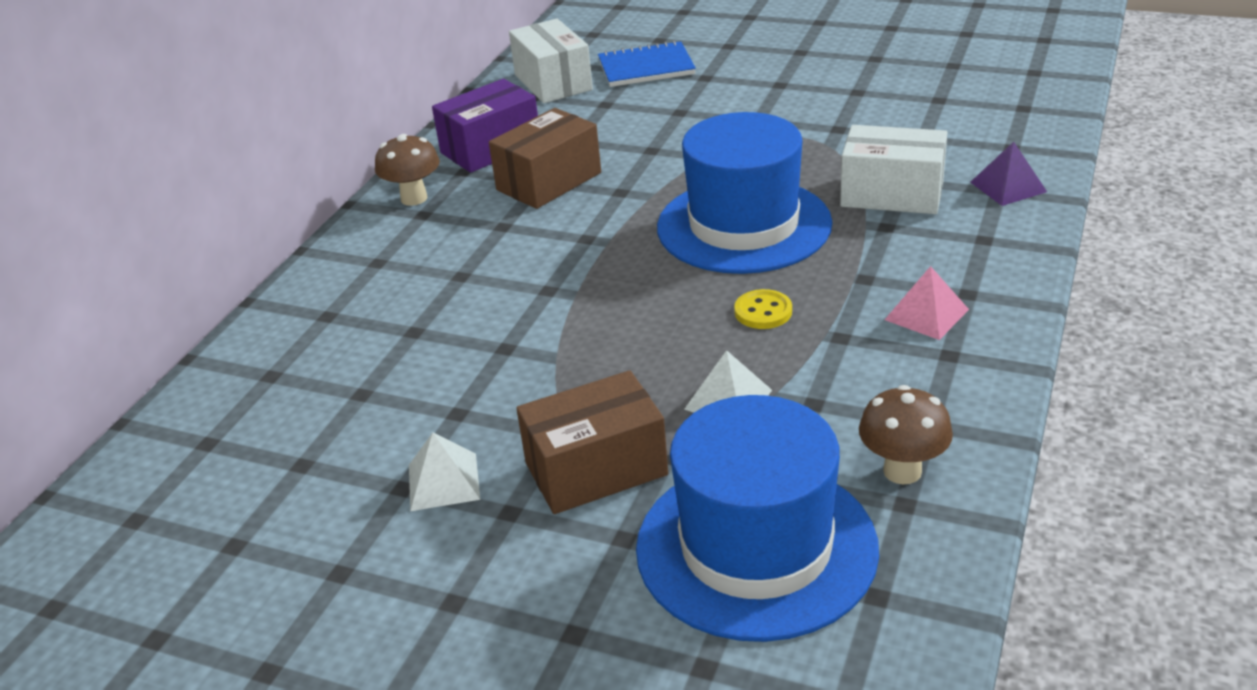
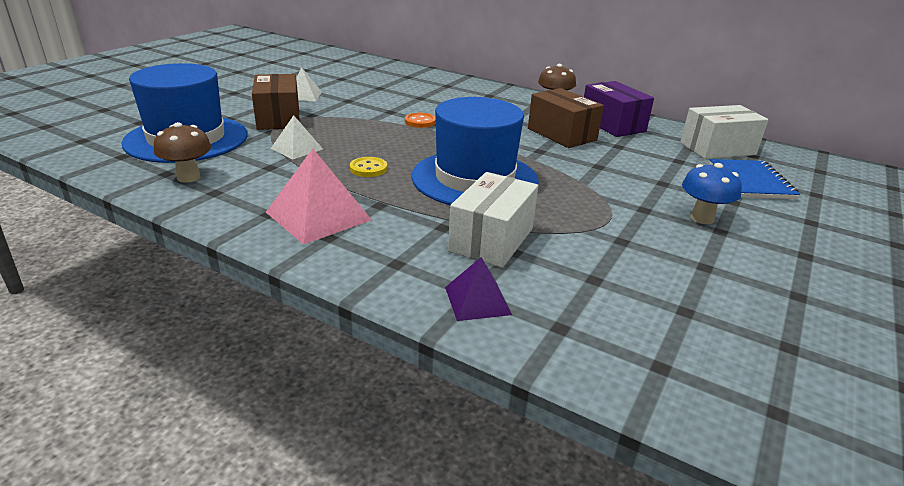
camera: 95 degrees right, 5 degrees down
pink pyramid [885,266,969,340] -> pink pyramid [266,149,372,245], size x1.69
none -> orange button [405,113,436,128]
none -> blue mushroom [682,163,742,224]

